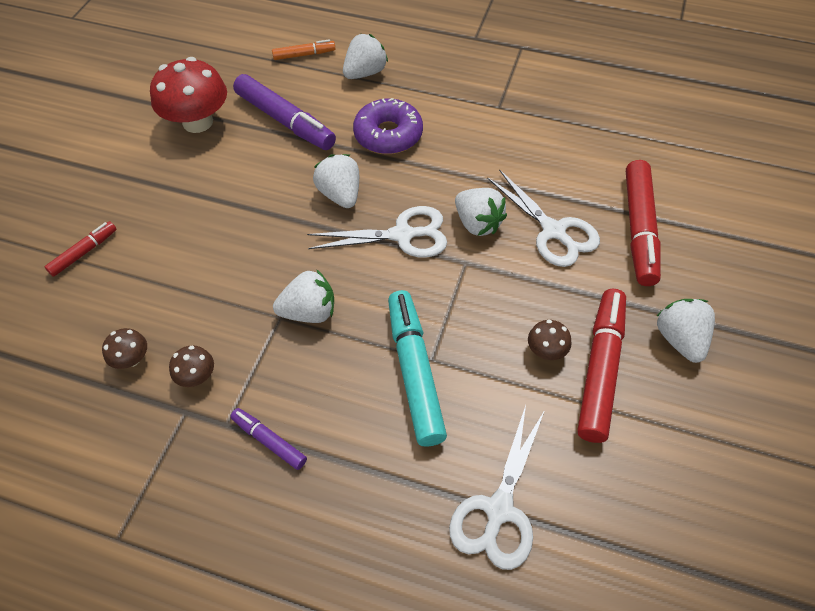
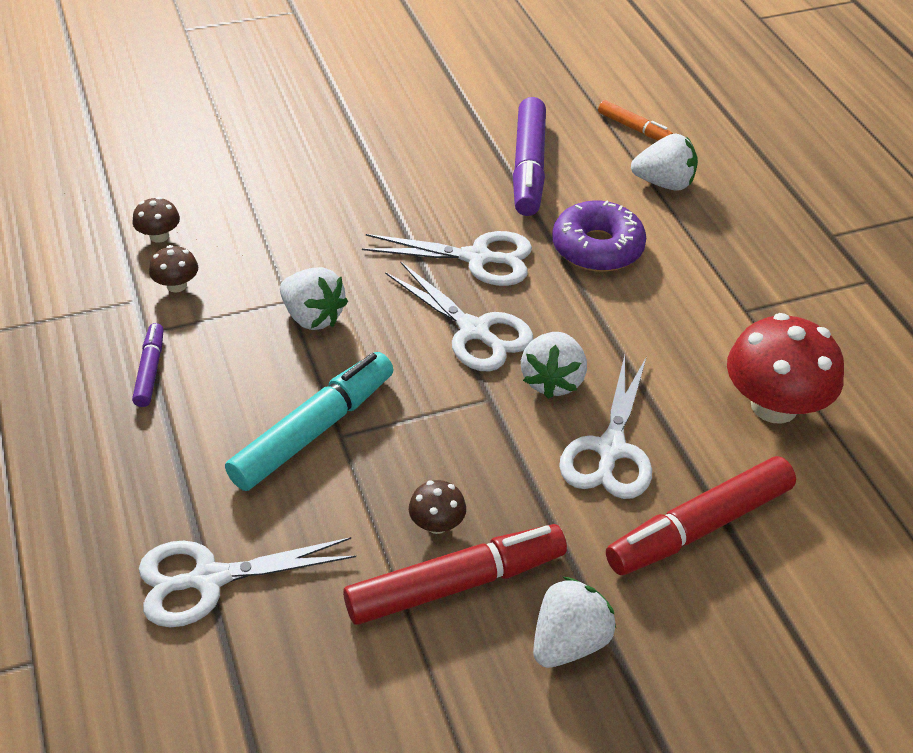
camera: 50 degrees right, 10 degrees down
red marker [45,221,117,277] -> none
red mushroom [150,57,227,133] -> red mushroom moved to [727,313,844,424]
white strawberry [313,154,359,208] -> white scissors [362,231,532,286]

